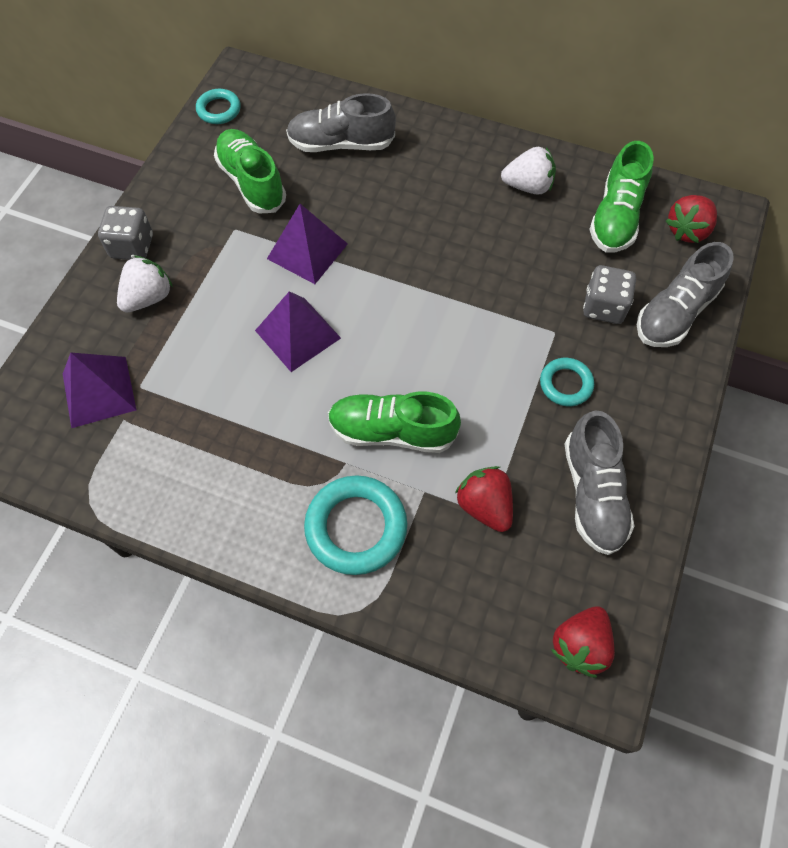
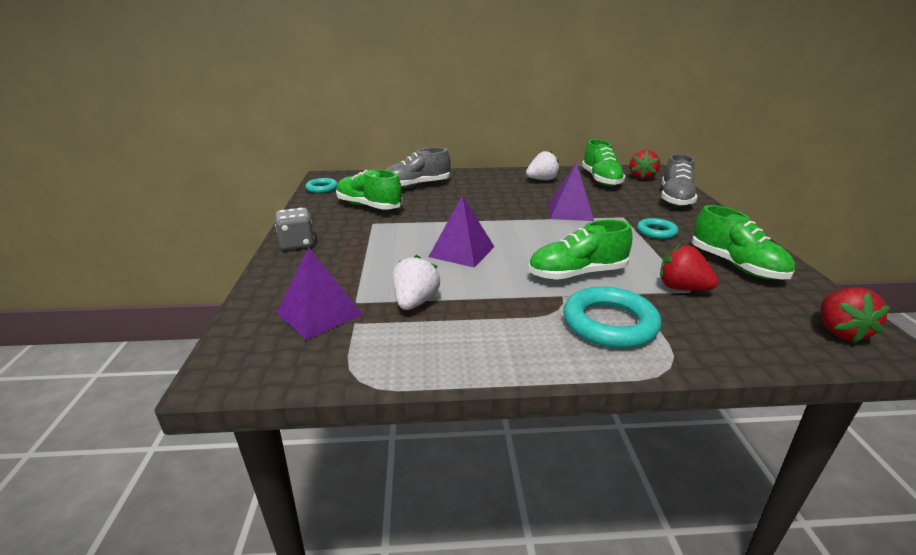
camera: 25 degrees left, 35 degrees down
white strawberry [117,255,173,312] -> white strawberry moved to [393,255,440,310]
purple pyramid [267,204,348,284] -> purple pyramid moved to [549,163,594,221]
grey shoe [565,410,634,555] -> green shoe [692,205,795,279]
grey dice [583,265,636,324] -> none

